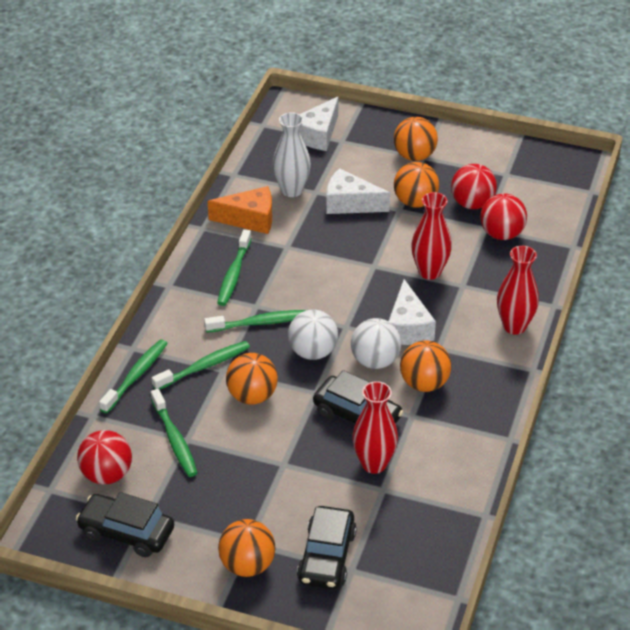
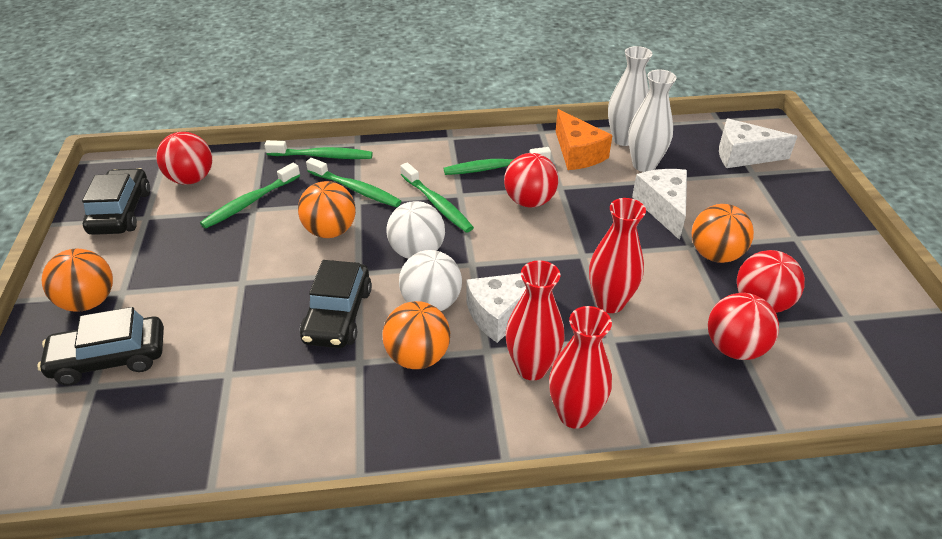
camera: 65 degrees right, 0 degrees up
red vase [352,381,398,474] -> red vase moved to [506,260,564,380]
orange ball [394,117,438,161] -> none
none -> red ball [504,153,559,208]
none -> white vase [608,46,652,146]

